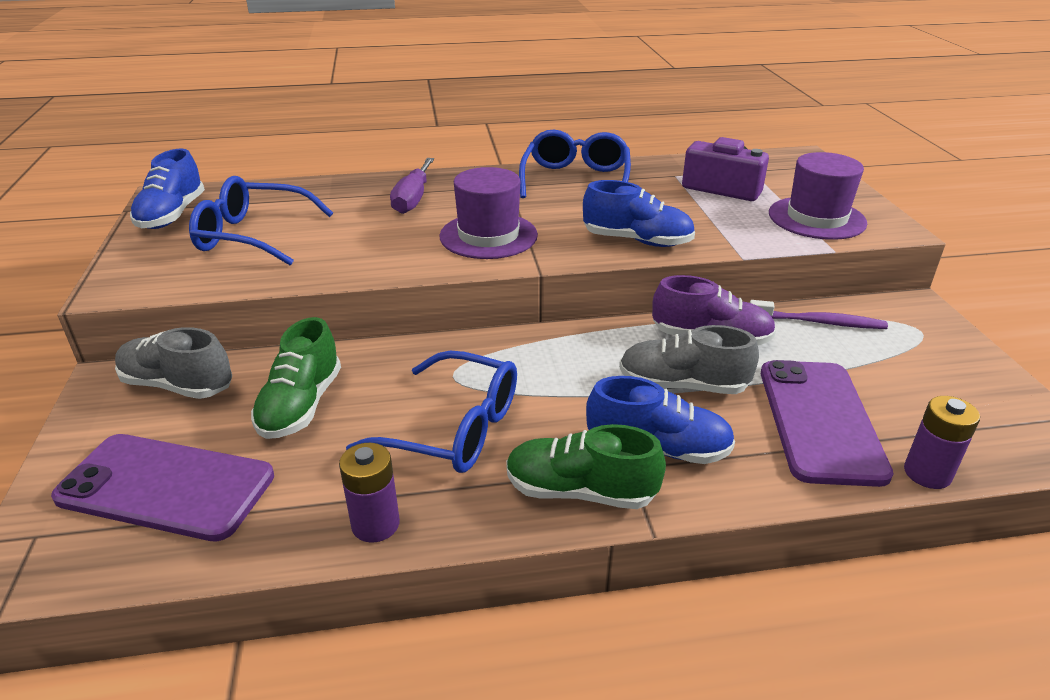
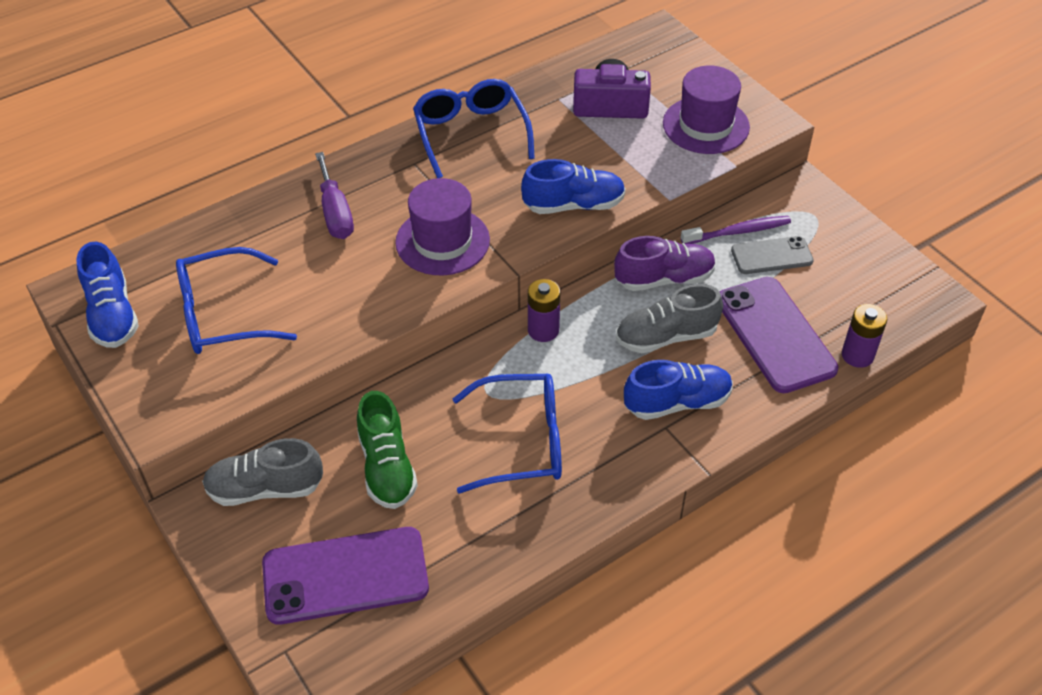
camera: 25 degrees left, 15 degrees up
purple battery [339,443,400,543] -> purple battery moved to [528,279,560,342]
green shoe [506,424,666,509] -> none
none -> grey phone [731,236,814,274]

